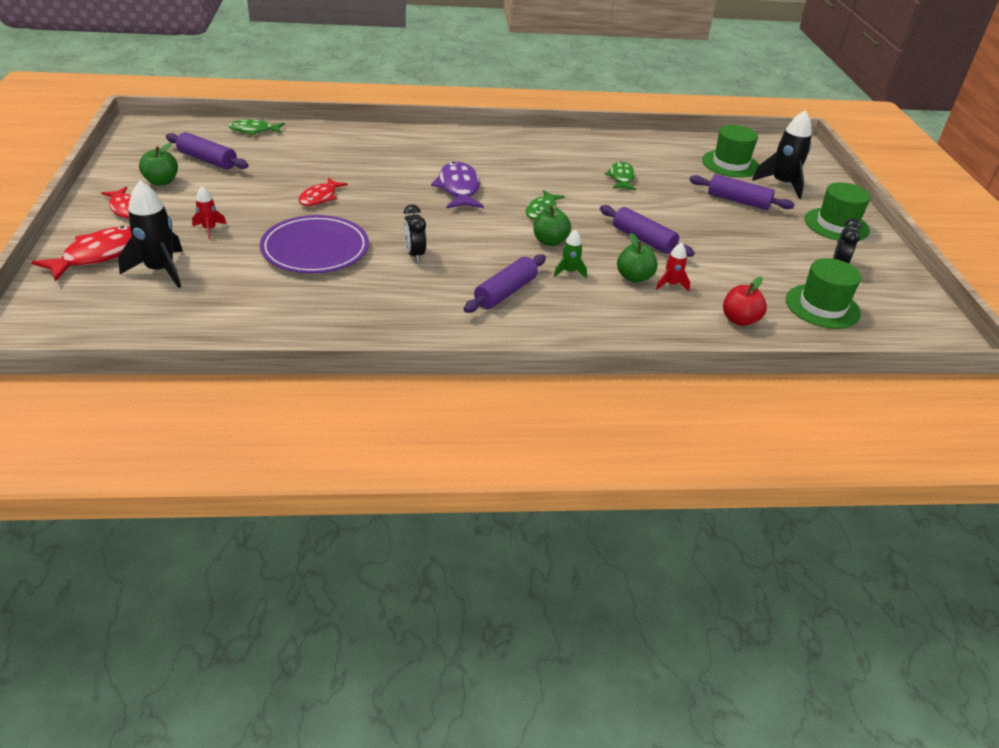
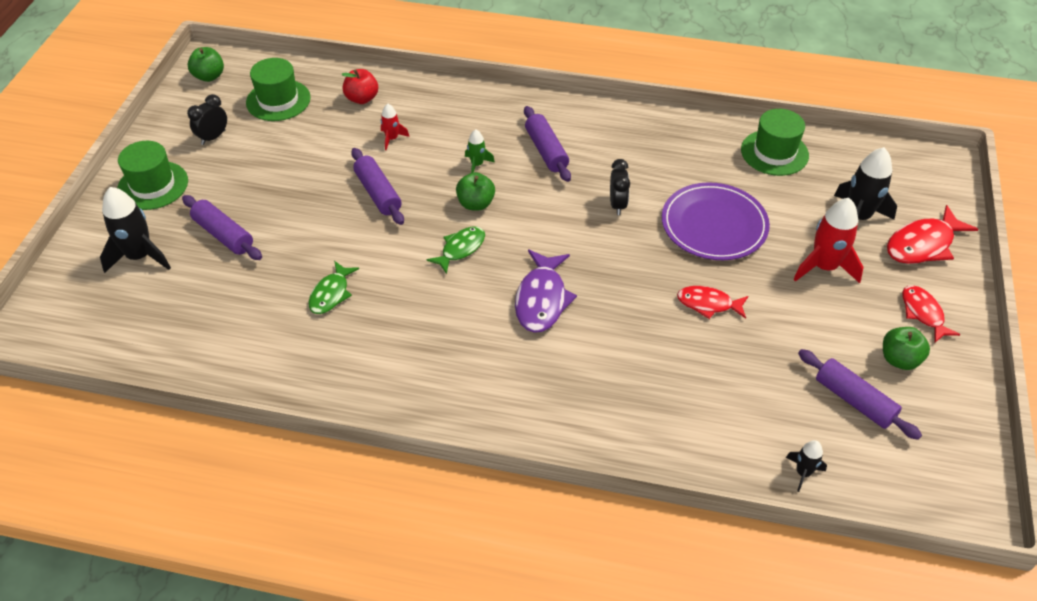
camera: 160 degrees left, 10 degrees up
red rocket [192,186,226,239] -> red rocket [793,198,864,283], size x1.91
green fish [229,119,285,135] -> black rocket [786,440,827,492]
red fish [298,177,348,206] -> red fish turned 120 degrees counterclockwise [677,286,748,319]
purple rolling pin [464,254,546,313] -> purple rolling pin turned 75 degrees counterclockwise [524,106,571,182]
green apple [617,233,658,283] -> green apple moved to [188,47,224,82]
green hat [702,125,759,178] -> green hat moved to [741,109,809,176]

